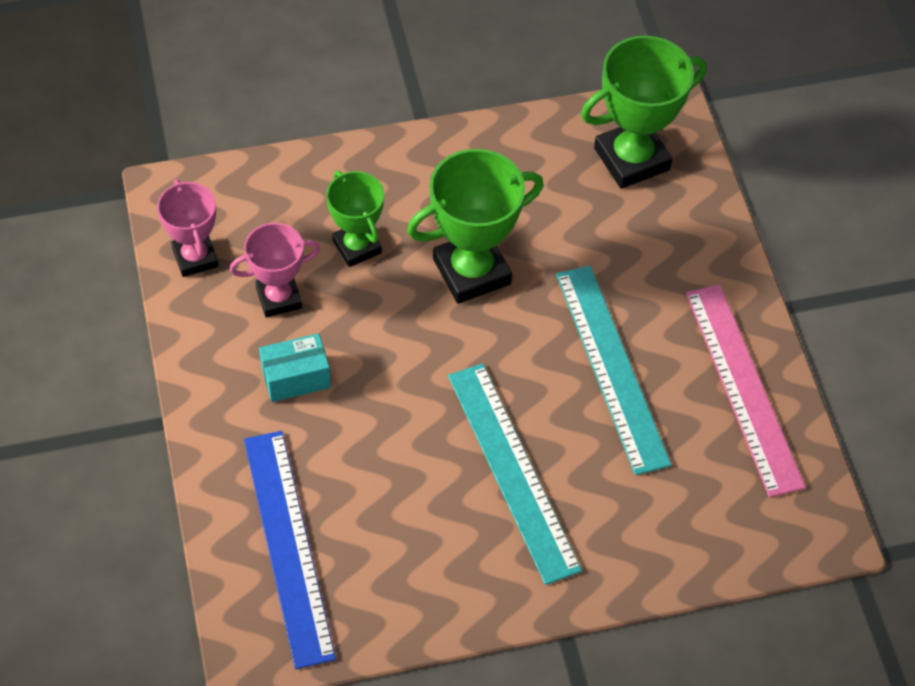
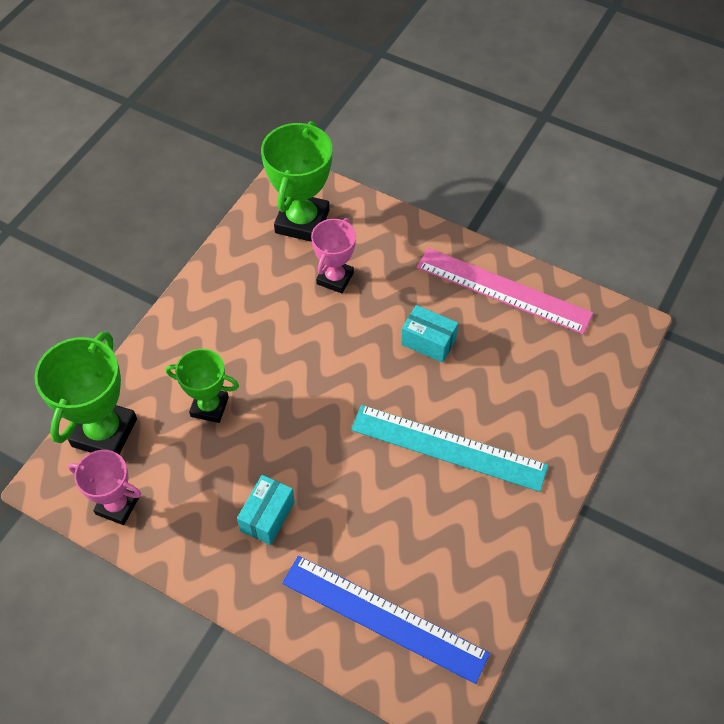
camera: 45 degrees left, 0 degrees up
pink trophy [230,223,320,317] -> pink trophy moved to [311,218,356,293]
green trophy [407,149,544,304] -> green trophy moved to [34,331,137,455]
turquoise ruler [556,266,671,475] -> turquoise box [401,305,458,363]

